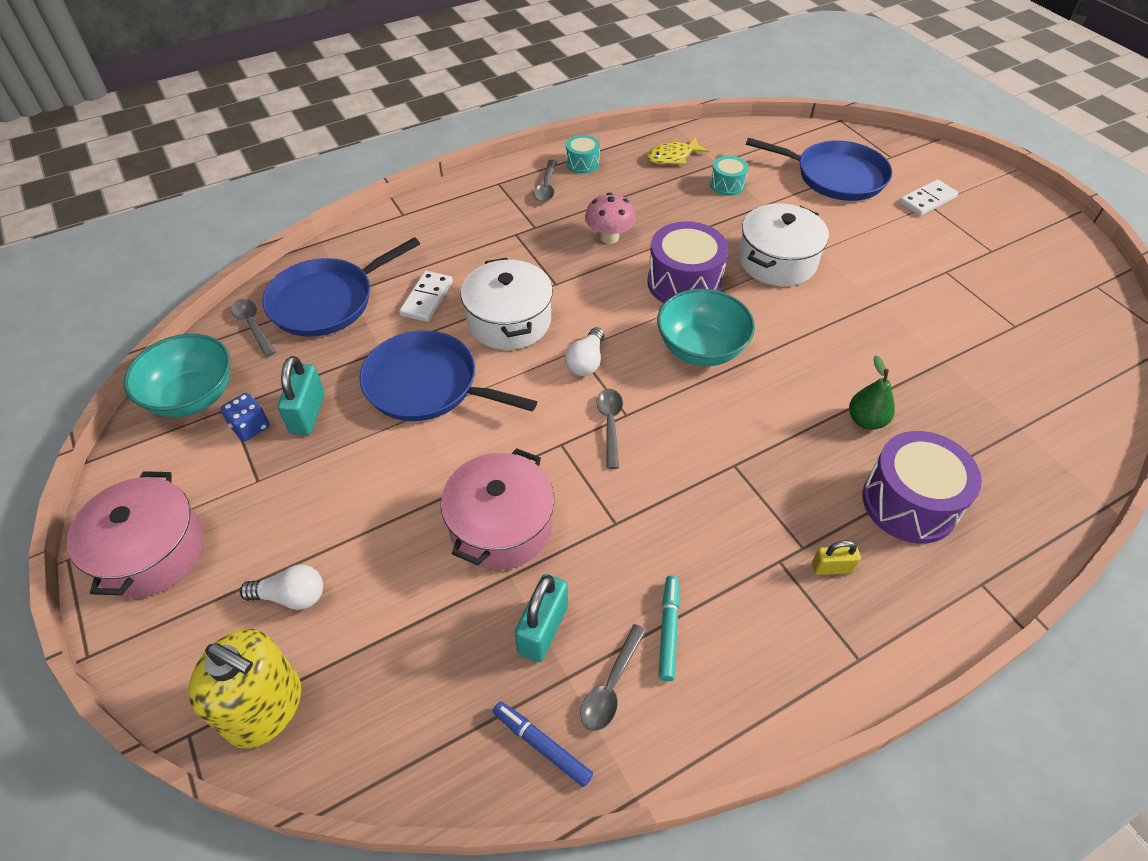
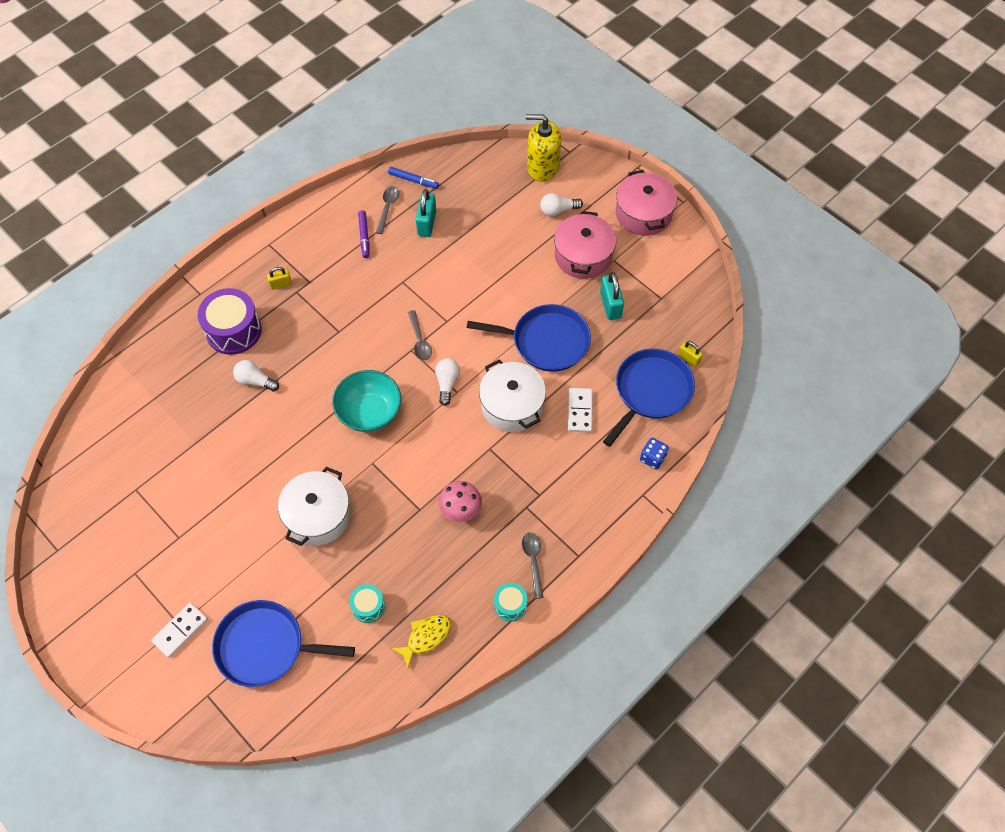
camera: 165 degrees right, 10 degrees up
turquoise bowl [123,334,231,417] -> none
blue dice [220,393,269,441] -> blue dice moved to [640,438,669,470]
grey spoon [231,299,276,357] -> yellow padlock [678,341,703,367]
pink pot [441,448,555,570] -> pink pot moved to [554,211,616,279]
purple drum [647,221,729,303] -> none
turquoise marker [658,576,679,681] -> purple marker [358,210,369,258]
green pear [849,355,895,430] -> white light bulb [233,360,279,391]

